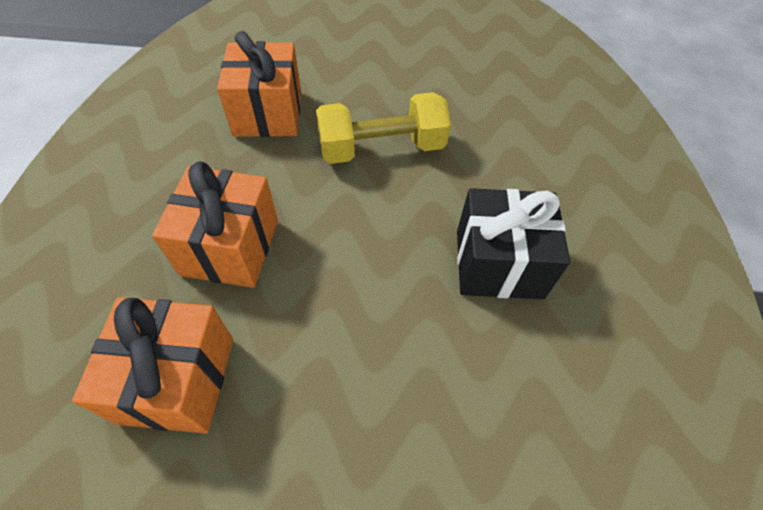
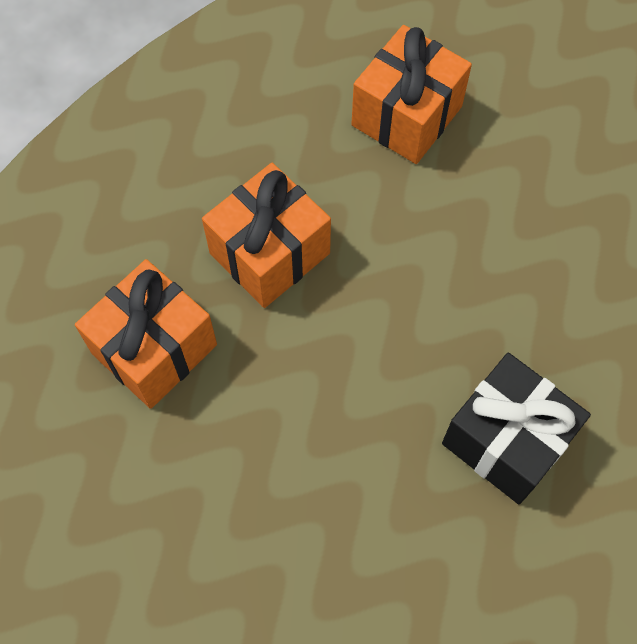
camera: 40 degrees right, 10 degrees up
yellow dumbbell [316,92,451,164] -> none

